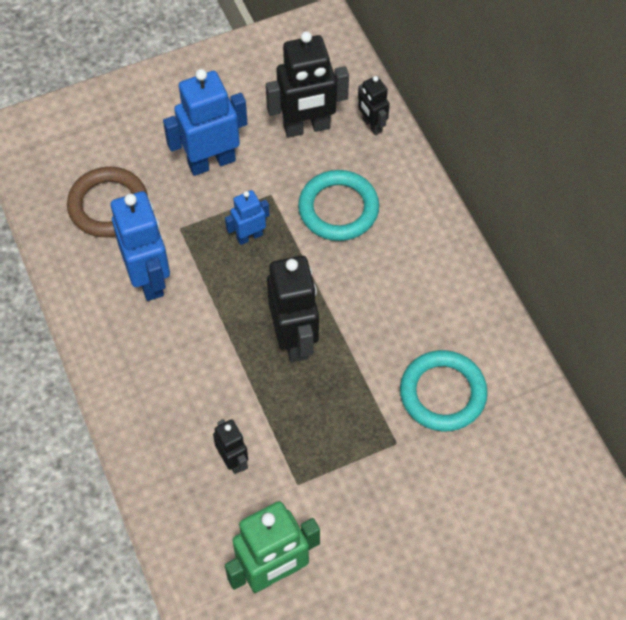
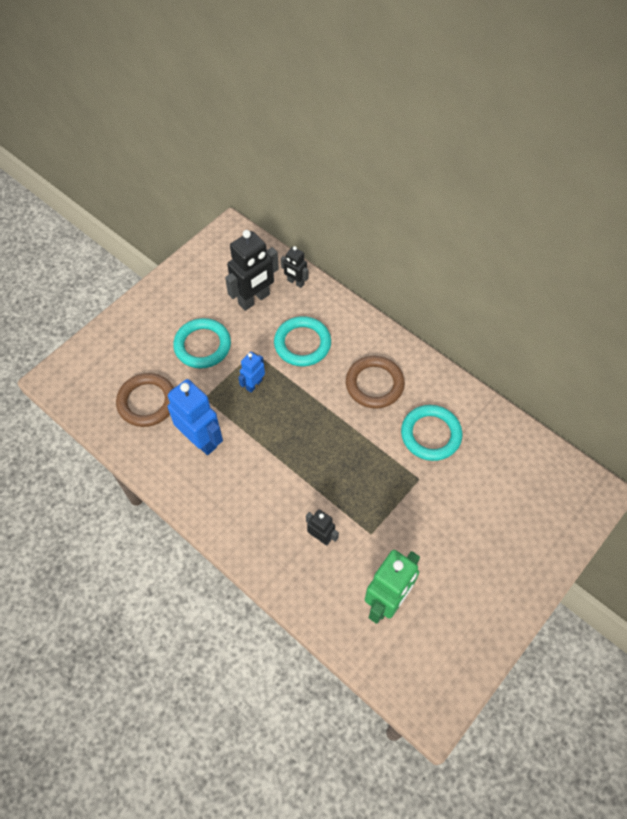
camera: 25 degrees left, 0 degrees up
blue robot [163,69,248,176] -> turquoise ring [173,318,231,369]
black robot [267,256,319,363] -> none
none -> brown ring [346,356,405,409]

